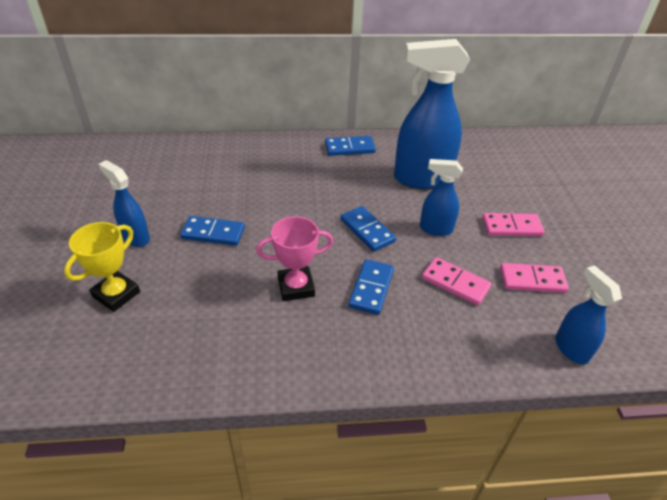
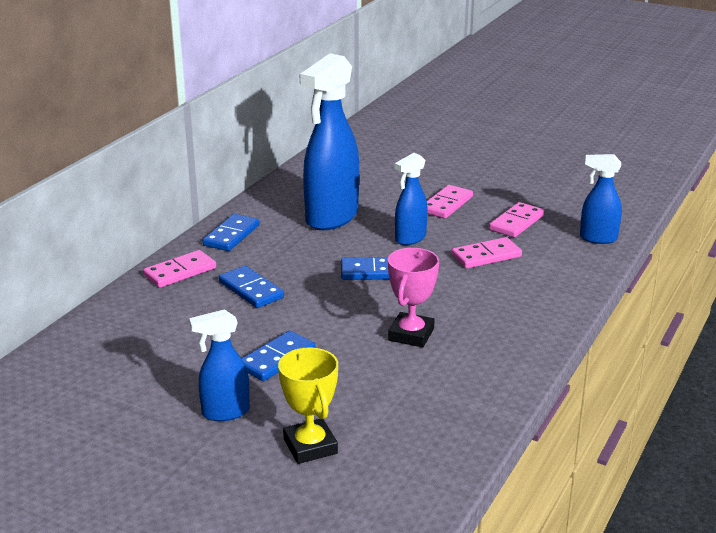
camera: 55 degrees left, 15 degrees down
blue domino [349,259,394,315] -> blue domino moved to [219,266,284,308]
none -> pink domino [143,250,216,288]

